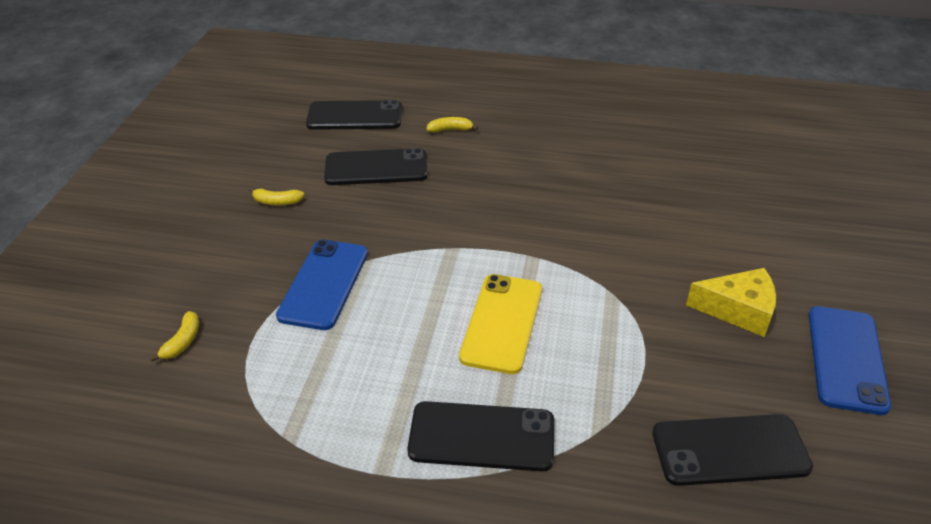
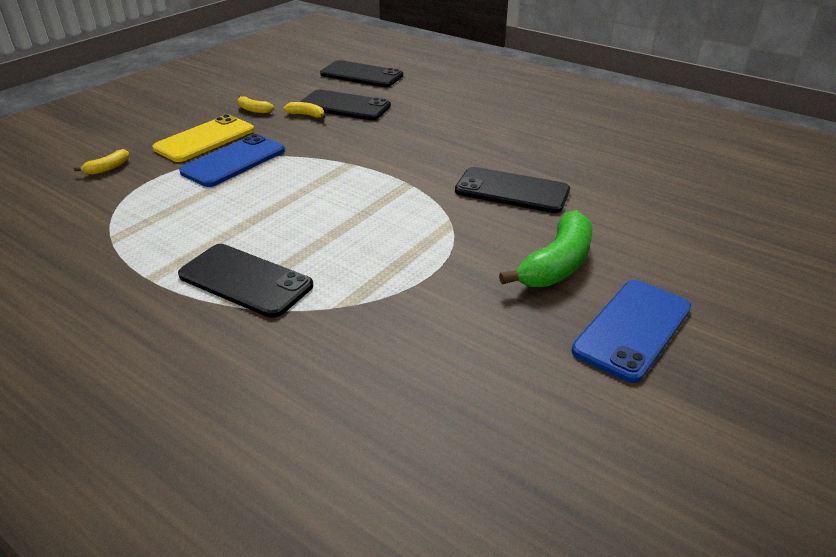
camera: 25 degrees right, 5 degrees down
yellow banana [426,117,478,133] -> yellow banana moved to [283,102,326,118]
yellow phone [459,274,542,374] -> yellow phone moved to [152,115,254,162]
black phone [652,414,813,486] -> black phone moved to [455,167,570,213]
yellow cheese [686,268,776,337] -> green banana [499,210,592,287]

